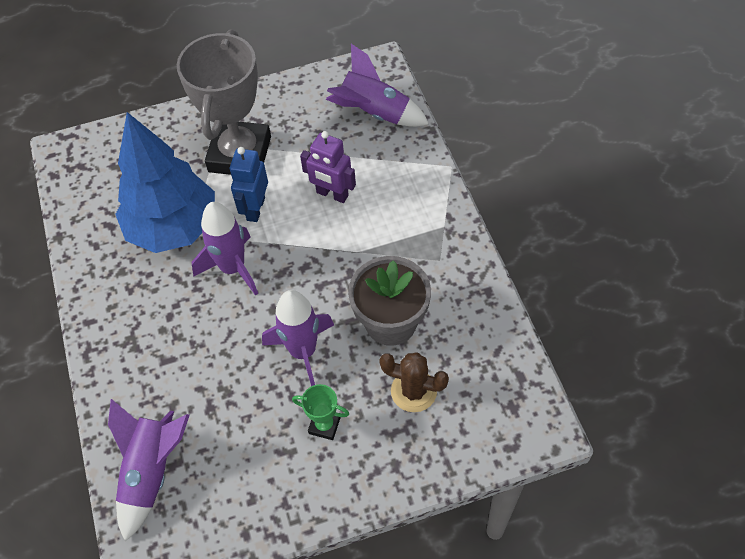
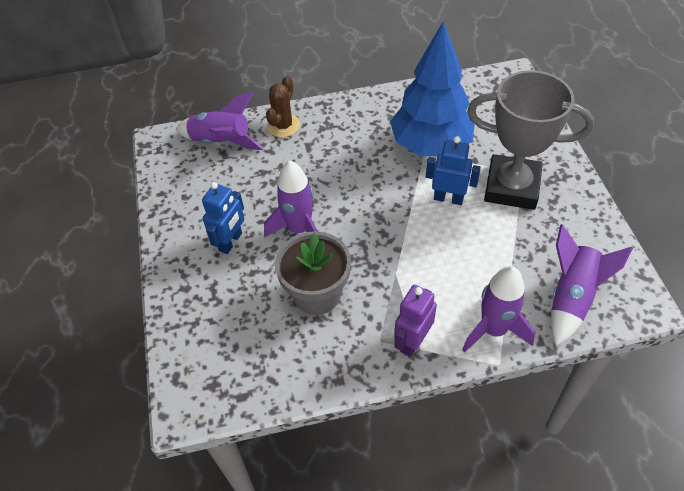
camera: 95 degrees right, 5 degrees down
purple rocket [192,202,258,296] -> purple rocket moved to [462,266,535,353]
green trophy [292,384,349,440] -> blue robot [202,182,244,254]
purple robot [300,131,356,203] -> purple robot moved to [394,285,437,357]
brown cactus [379,352,449,412] -> brown cactus moved to [266,76,300,137]

